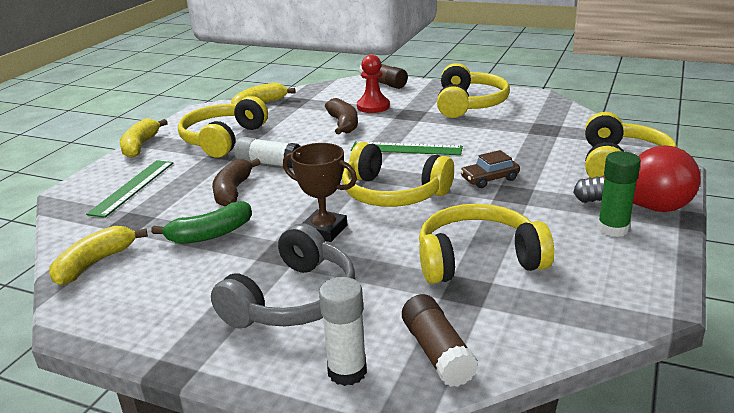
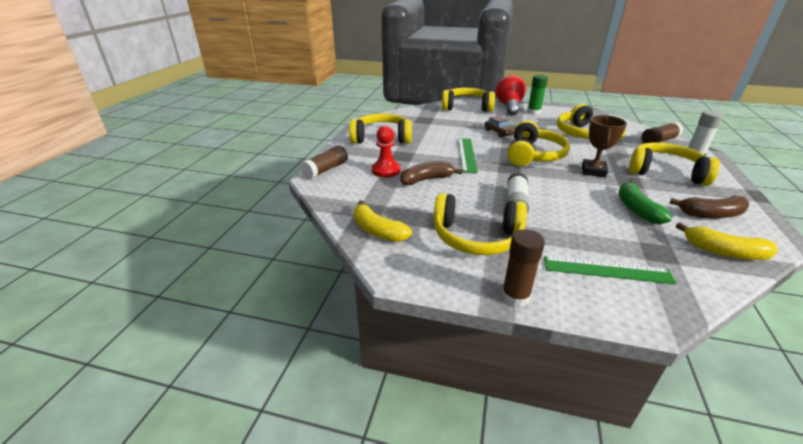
camera: 100 degrees left, 5 degrees up
yellow banana [120,119,168,158] -> brown glue stick [501,229,545,307]
green banana [151,201,252,244] -> green banana turned 150 degrees counterclockwise [618,180,672,224]
grey headphones [211,223,356,329] -> yellow headphones [629,142,720,186]
brown banana [212,158,261,207] -> brown banana moved to [669,196,749,218]

